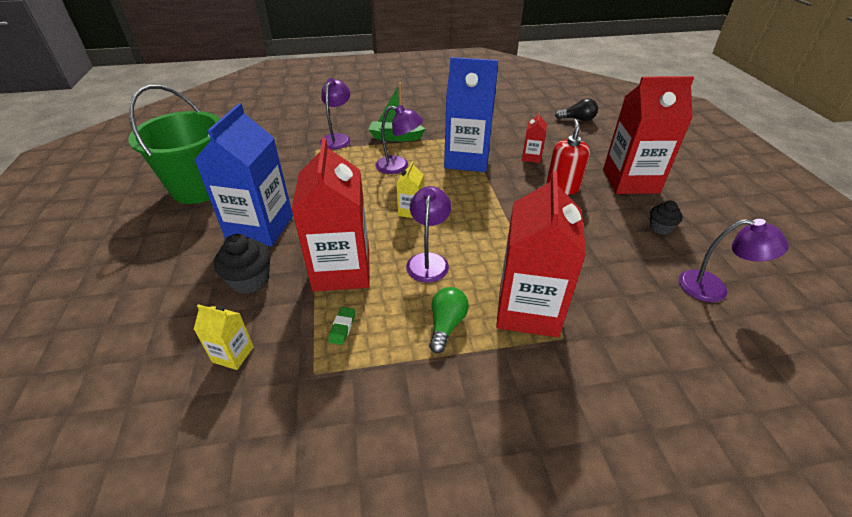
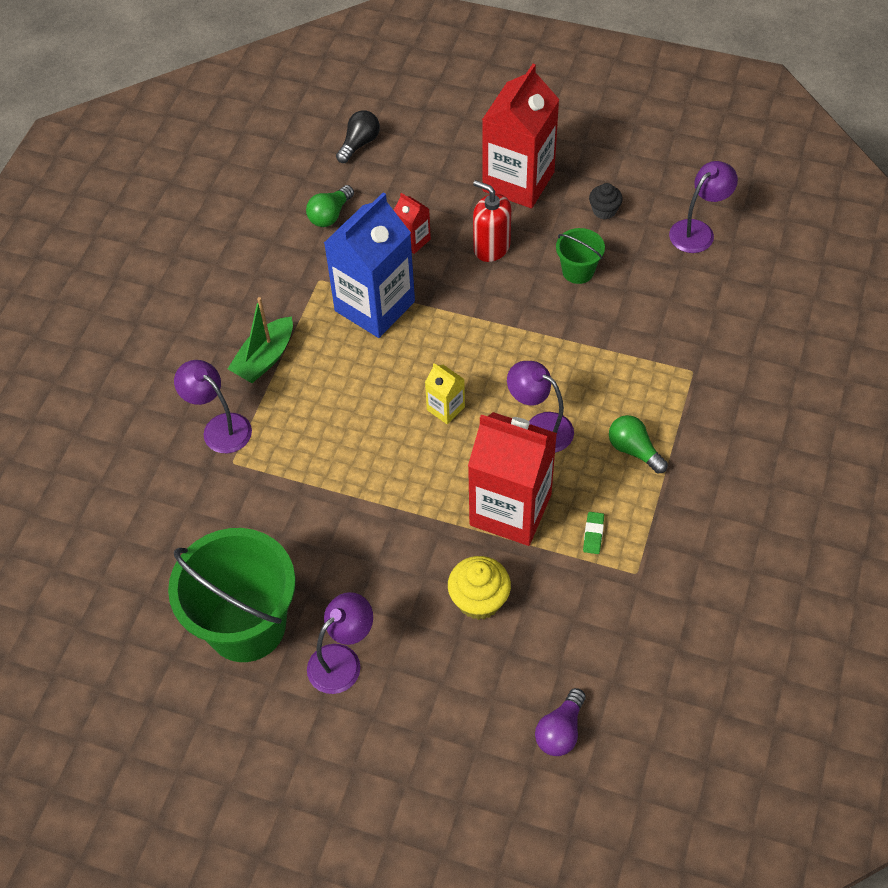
camera: 60 degrees left, 15 degrees up
yellow carton [194,304,254,370] -> none
blue carton [195,103,293,247] -> none
black cupcake [214,234,270,294] -> yellow cupcake [448,556,511,620]
green eraser [328,307,355,345] -> green eraser turned 60 degrees clockwise [583,512,604,554]
purple lamp [375,105,423,174] -> purple lamp moved to [307,592,373,694]
red carton [496,171,586,337] -> none
none -> green light bulb [306,185,354,227]
none -> purple light bulb [535,688,586,756]
none -> green bucket [556,228,605,284]

